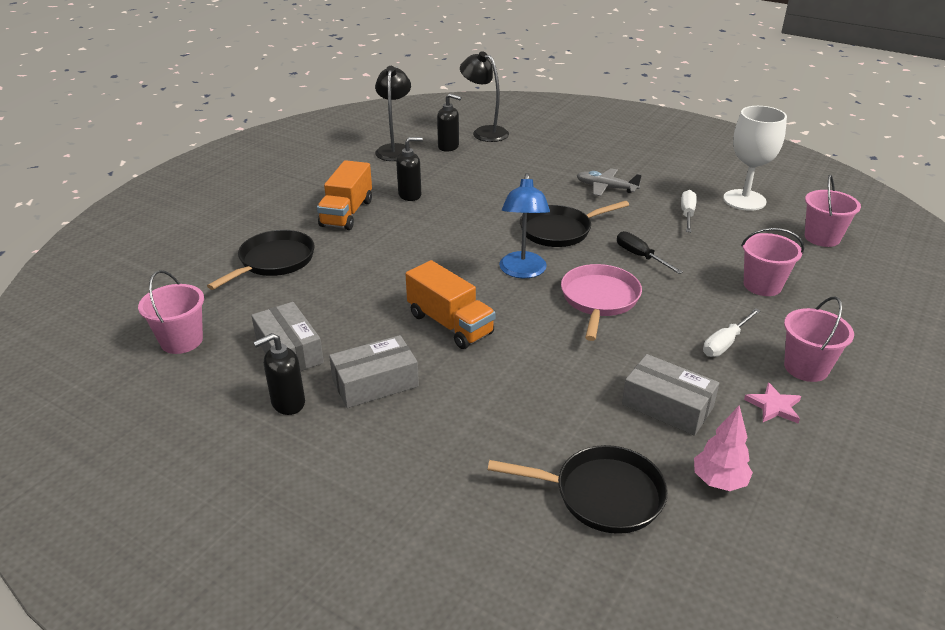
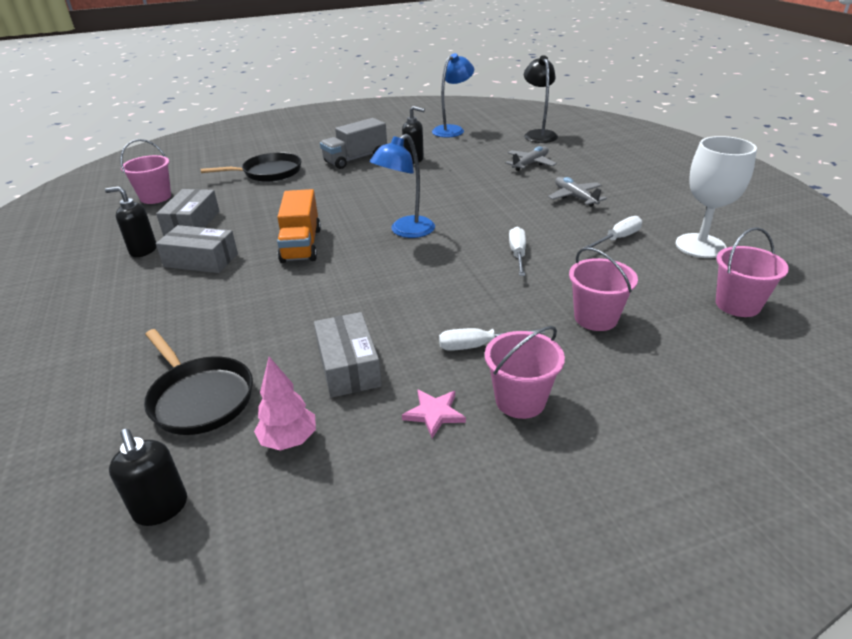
camera: 40 degrees right, 0 degrees up
orange truck [317,160,372,230] -> grey truck [320,118,387,169]
black lamp [375,66,411,161] -> blue lamp [432,53,474,138]
black soap dispenser [437,93,461,152] -> black soap dispenser moved to [109,429,187,526]
black pan [520,201,629,247] -> none
pink pan [561,264,642,341] -> none
black screwdriver [617,231,683,274] -> white screwdriver [509,227,526,276]
none -> grey plane [505,146,557,171]

